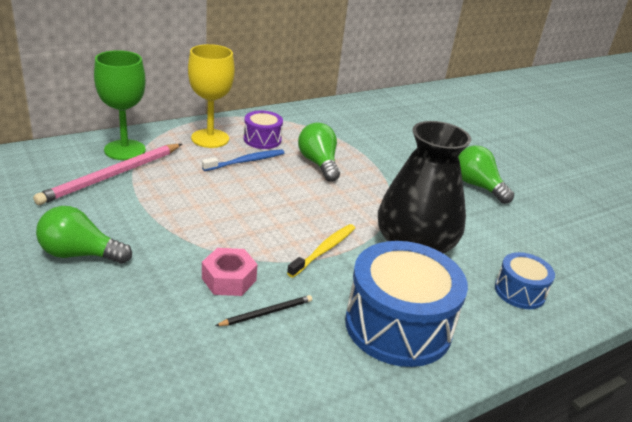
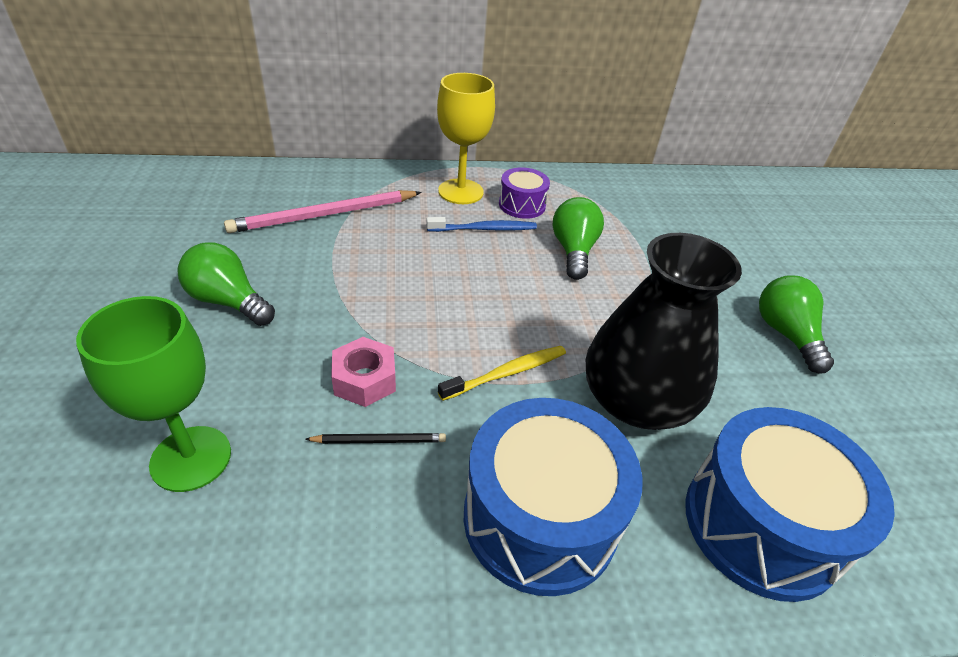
camera: 25 degrees right, 10 degrees up
green goblet [94,50,146,160] -> green goblet moved to [76,296,231,492]
blue drum [495,252,555,309] -> blue drum [685,407,895,602], size x1.94

